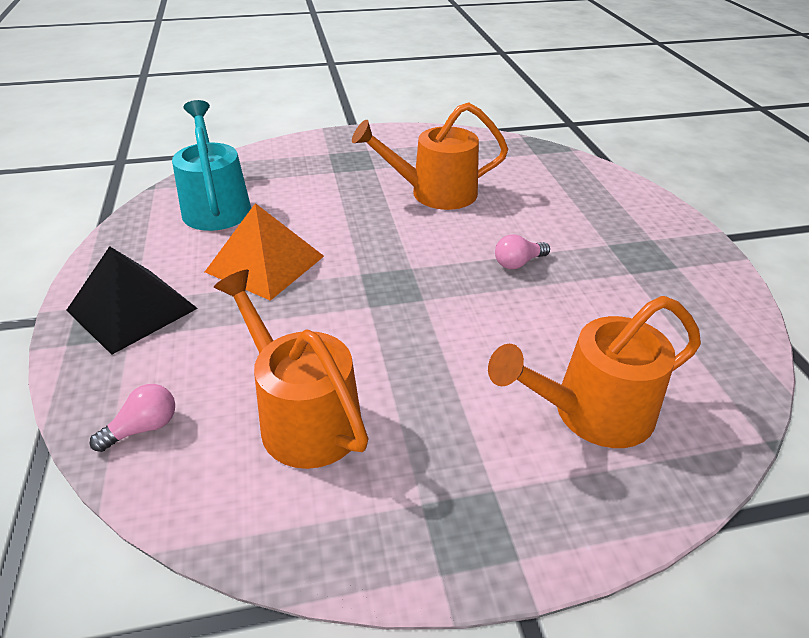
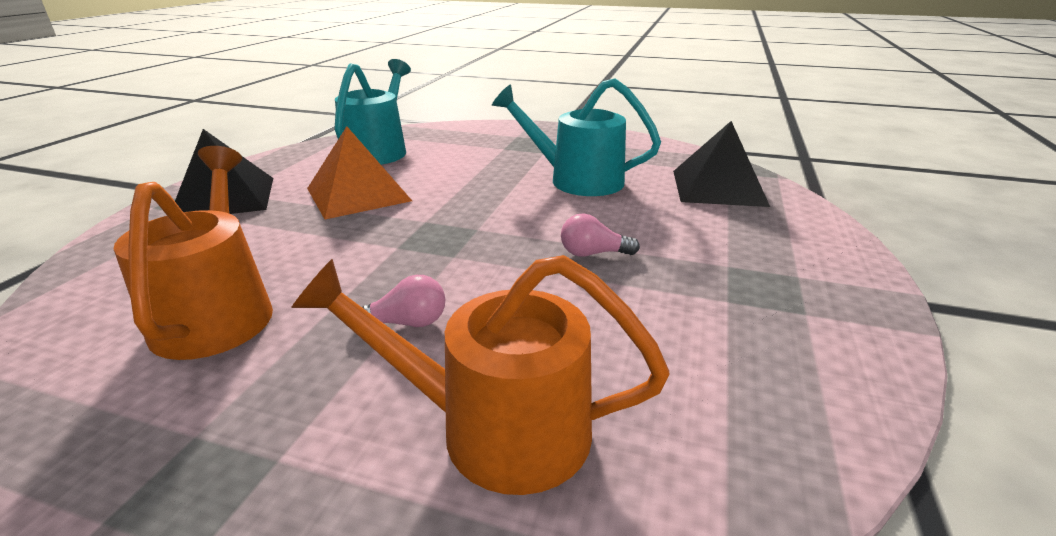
camera: 30 degrees right, 10 degrees down
pink light bulb [90,384,175,452] -> pink light bulb moved to [362,275,445,327]
orange watering can [352,102,508,210] -> turquoise watering can [492,78,661,196]
none -> black pyramid [673,121,770,207]

